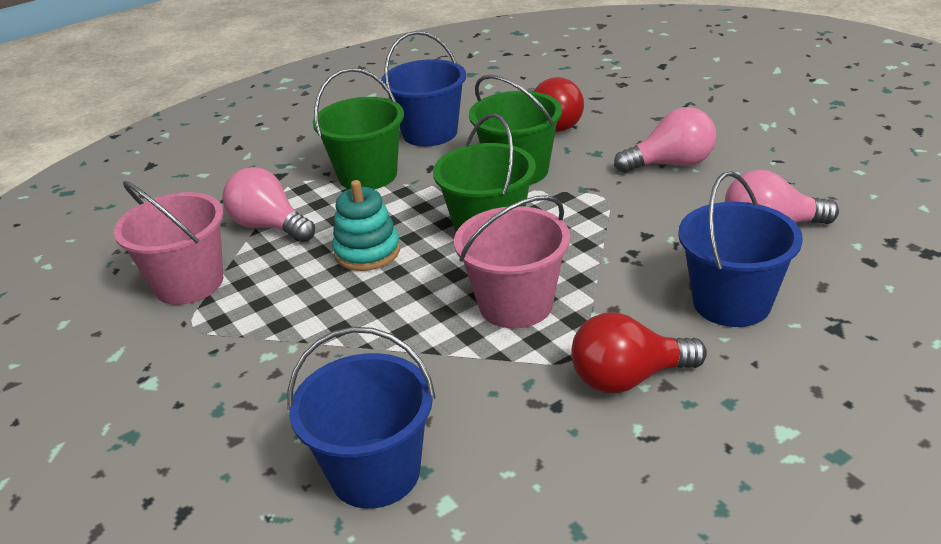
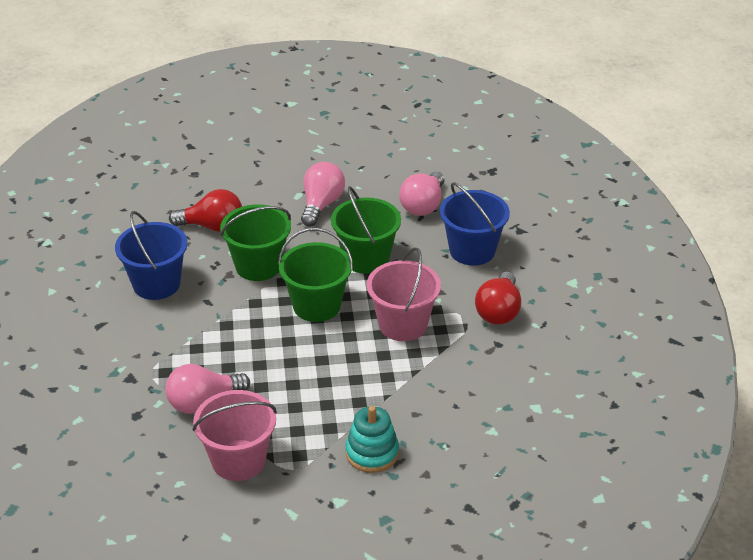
camera: 65 degrees left, 5 degrees up
blue bucket [288,327,436,509] -> none
green bucket [313,68,404,189] -> green bucket moved to [331,186,401,274]
turquoise stacking toy [332,180,400,271] -> turquoise stacking toy moved to [346,406,399,473]

